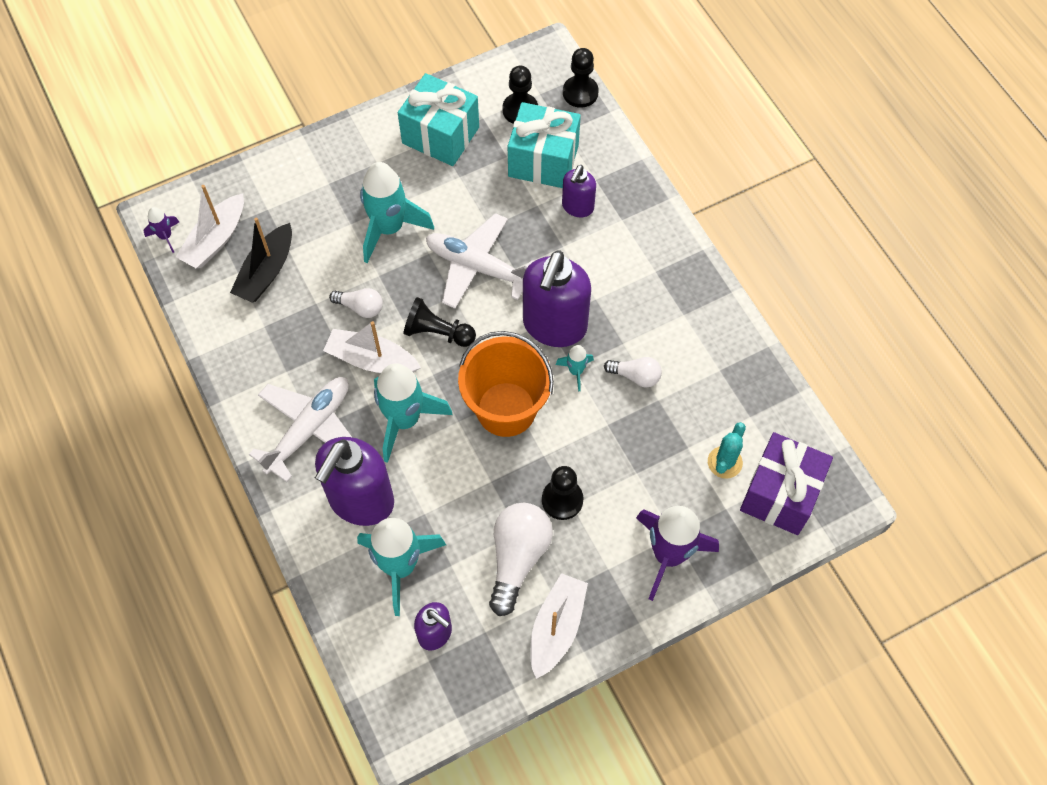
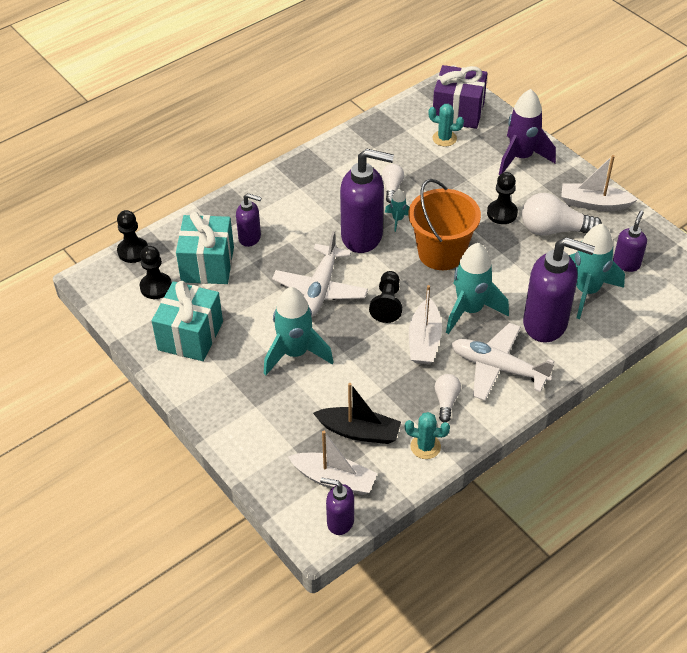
camera: 100 degrees left, 15 degrees down
purple rocket [144,207,179,253] -> purple soap dispenser [320,478,354,535]
white light bulb [329,288,383,318] -> white light bulb moved to [435,374,461,422]
none -> turquoise cactus [405,412,450,459]

